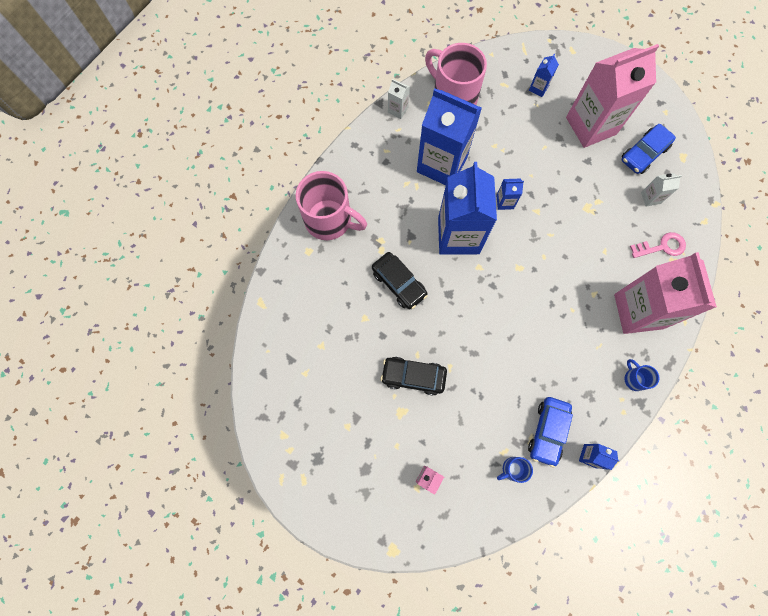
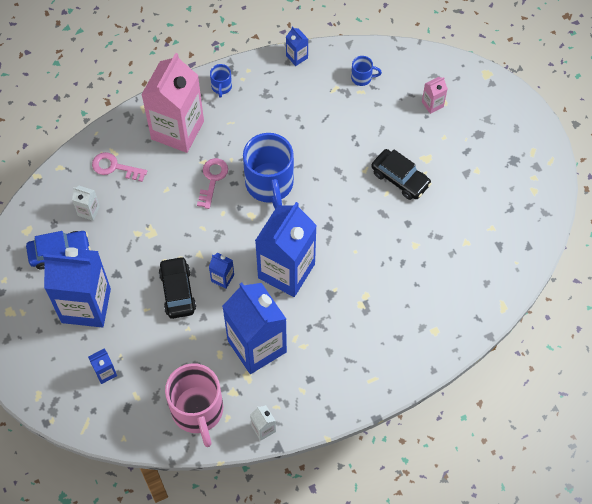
camera: 150 degrees left, 10 degrees down
pink mug [296,171,367,240] -> none
black car [372,252,428,310] -> black car moved to [159,256,196,319]
blue car [528,397,573,468] -> none
pink carton [566,44,659,148] -> blue carton [43,247,111,328]
none -> pink key [197,158,228,209]
none -> blue mug [243,133,294,209]

